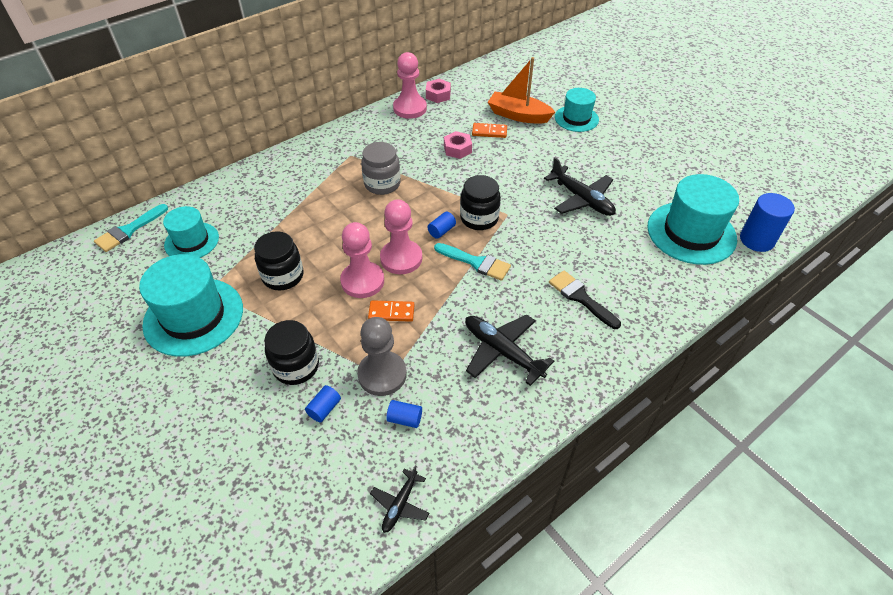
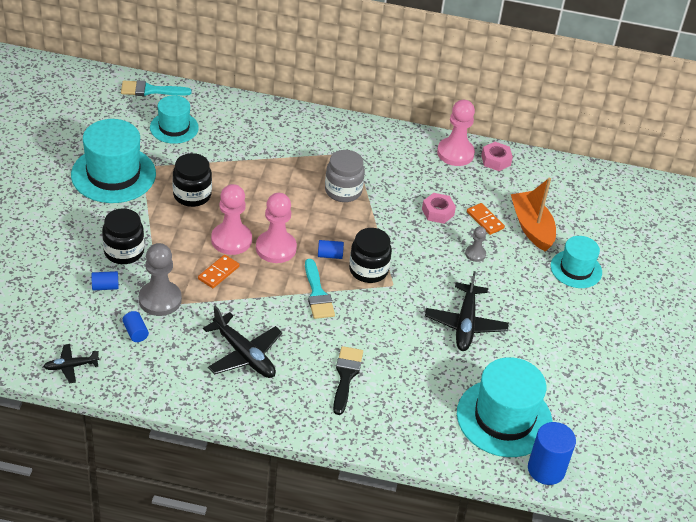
camera: 45 degrees right, 5 degrees down
orange domino [368,300,414,322] -> orange domino turned 75 degrees clockwise [198,255,239,288]
black plane [465,315,554,386] -> black plane turned 135 degrees clockwise [203,306,282,378]
none -> grey pawn [465,226,486,262]

